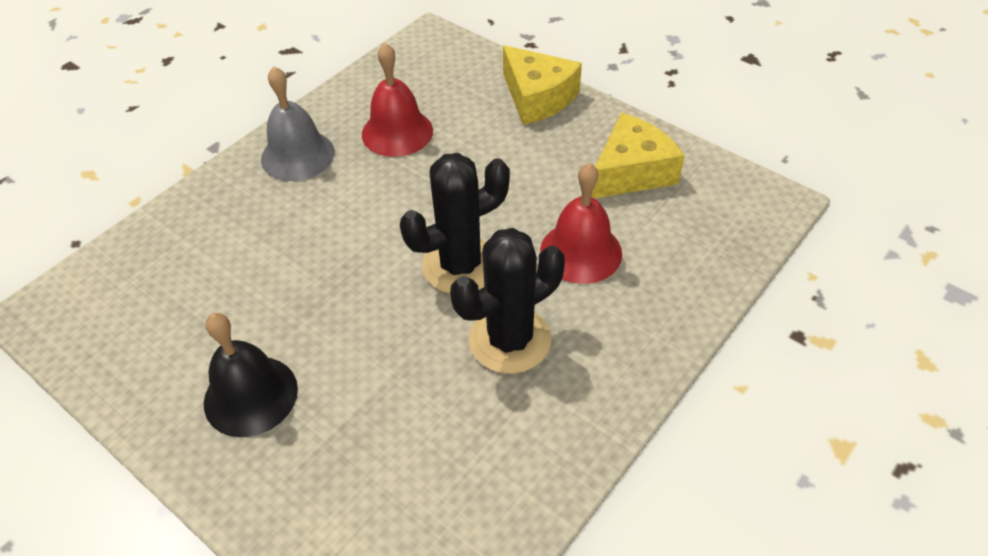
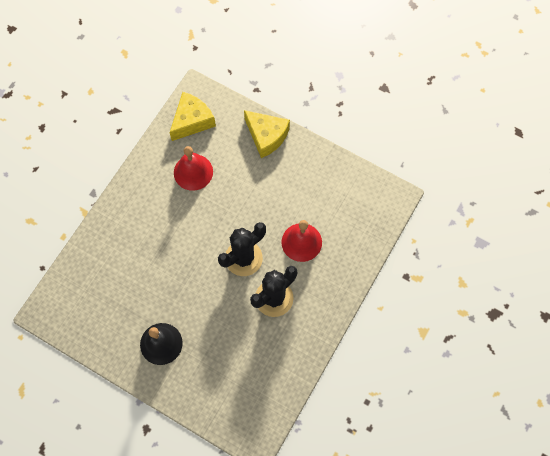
camera: 10 degrees left, 20 degrees up
grey bell [261,66,335,181] -> none
yellow cheese [591,113,684,198] -> yellow cheese moved to [170,92,216,141]

